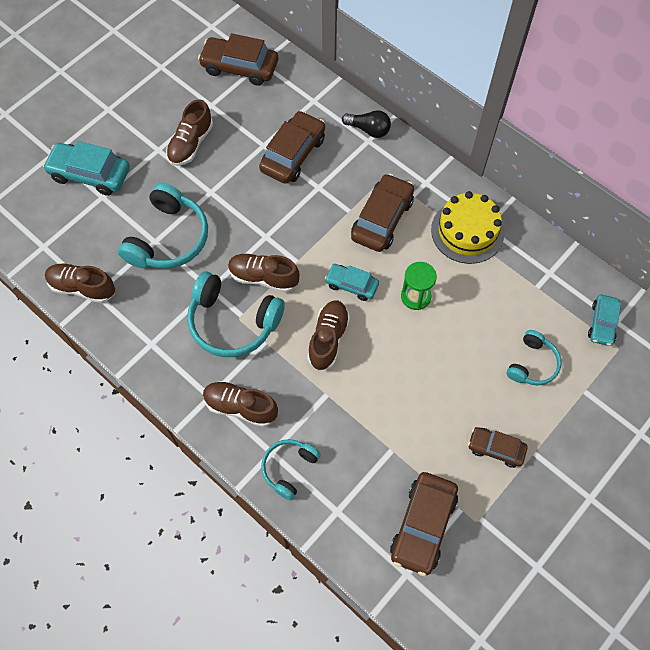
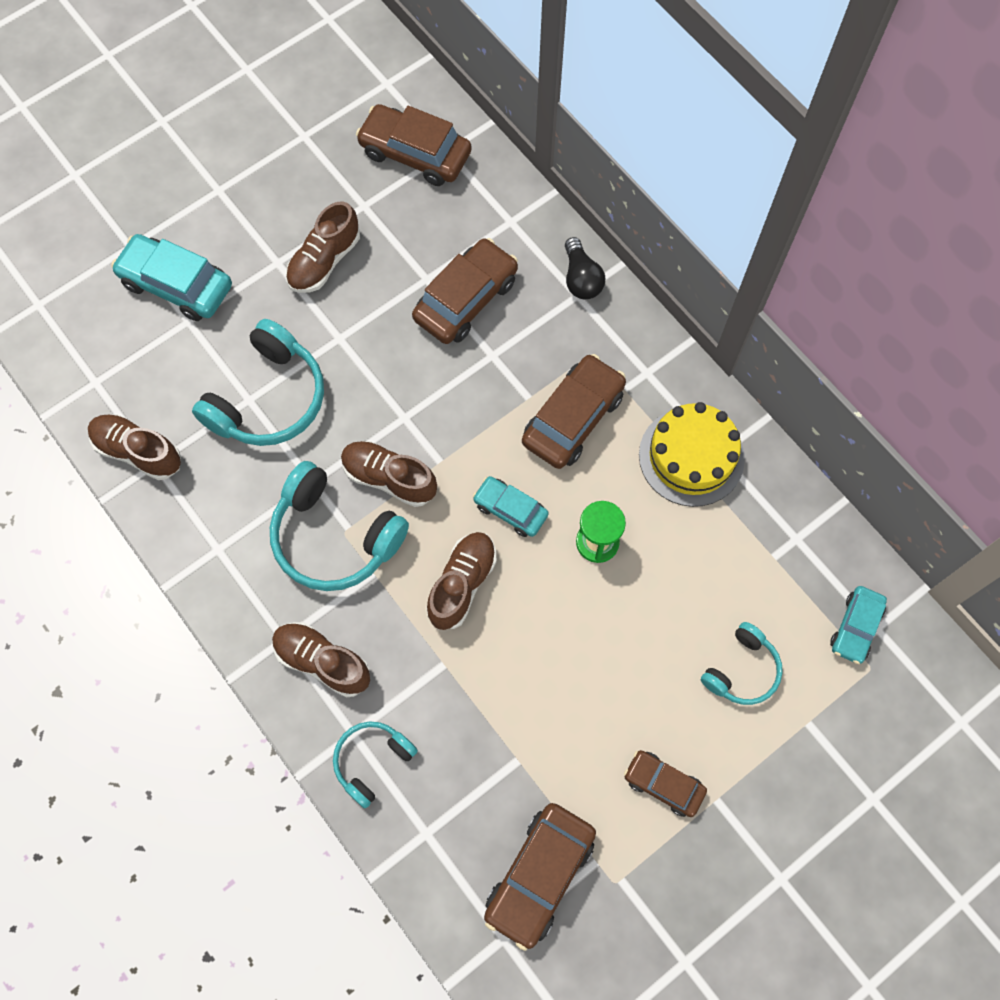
camera: 10 degrees right, 5 degrees up
black light bulb [342,110,391,138] -> black light bulb turned 45 degrees clockwise [565,237,605,299]

